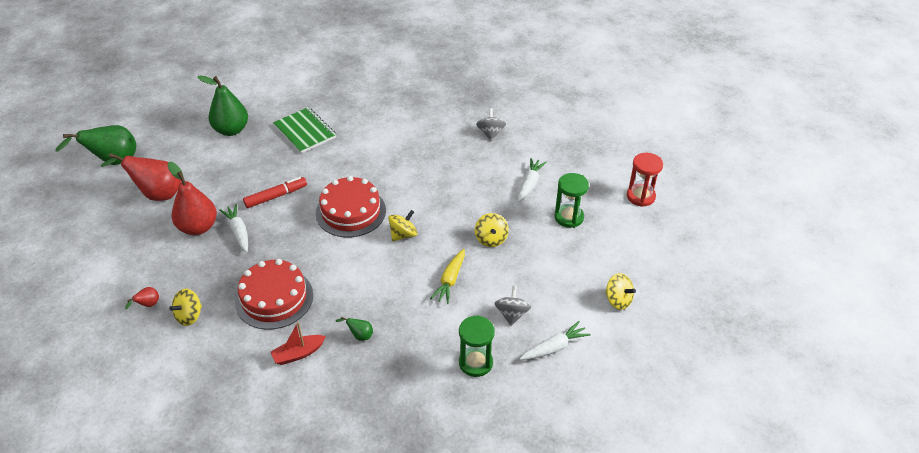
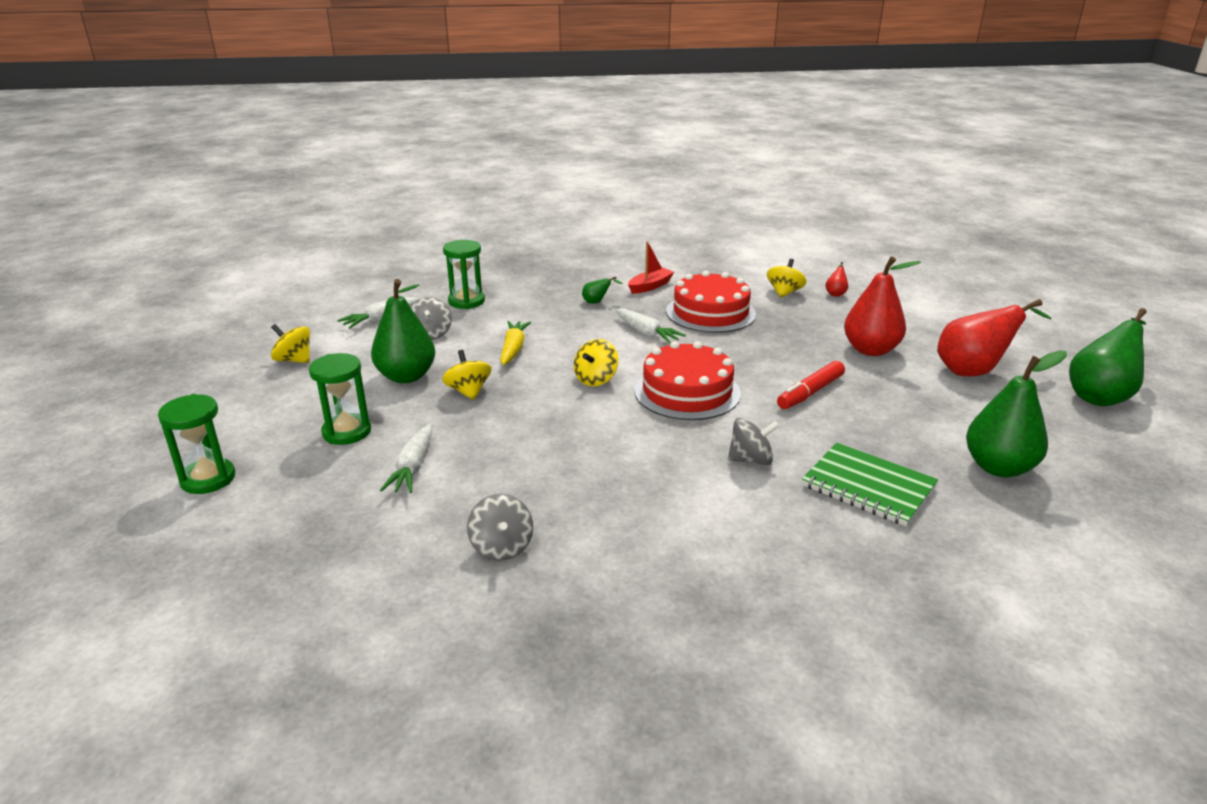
camera: 165 degrees right, 15 degrees down
white carrot [219,204,248,252] -> white carrot moved to [616,308,686,344]
red hourglass [627,153,663,207] -> green hourglass [158,394,235,494]
none -> green pear [371,279,435,383]
none -> grey spinning top [728,418,779,465]

